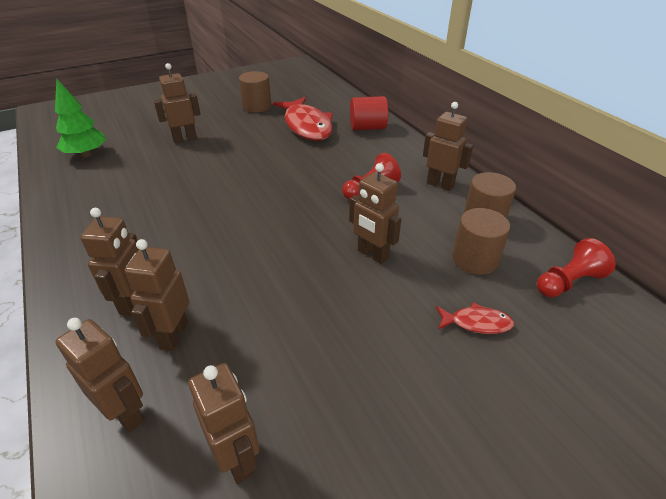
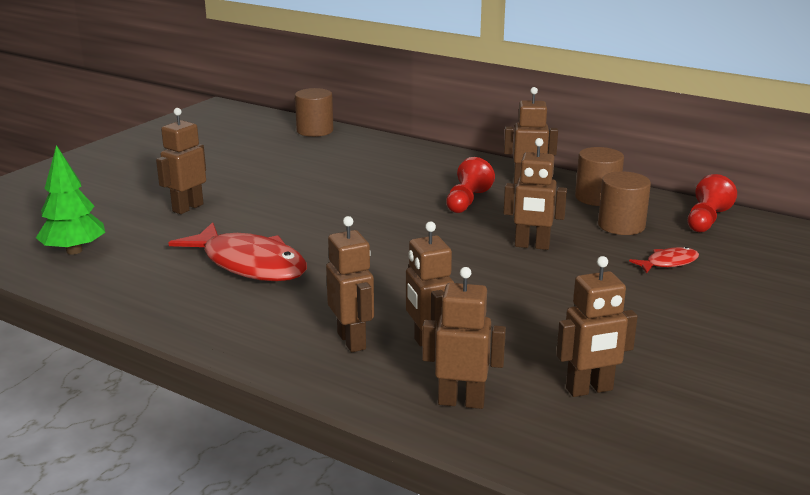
camera: 30 degrees left, 15 degrees down
brown robot [188,363,259,484] -> brown robot turned 135 degrees clockwise [556,256,638,397]
brown cylinder [239,71,271,113] -> brown cylinder moved to [295,88,333,137]
red fish [273,97,333,141] -> red fish moved to [168,222,307,281]
red cylinder [350,96,388,130] -> none

